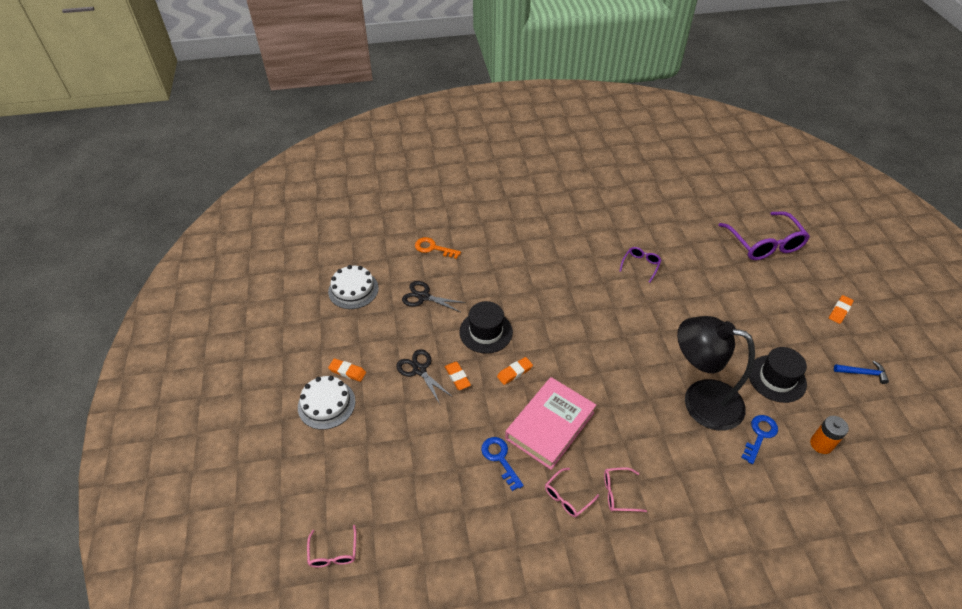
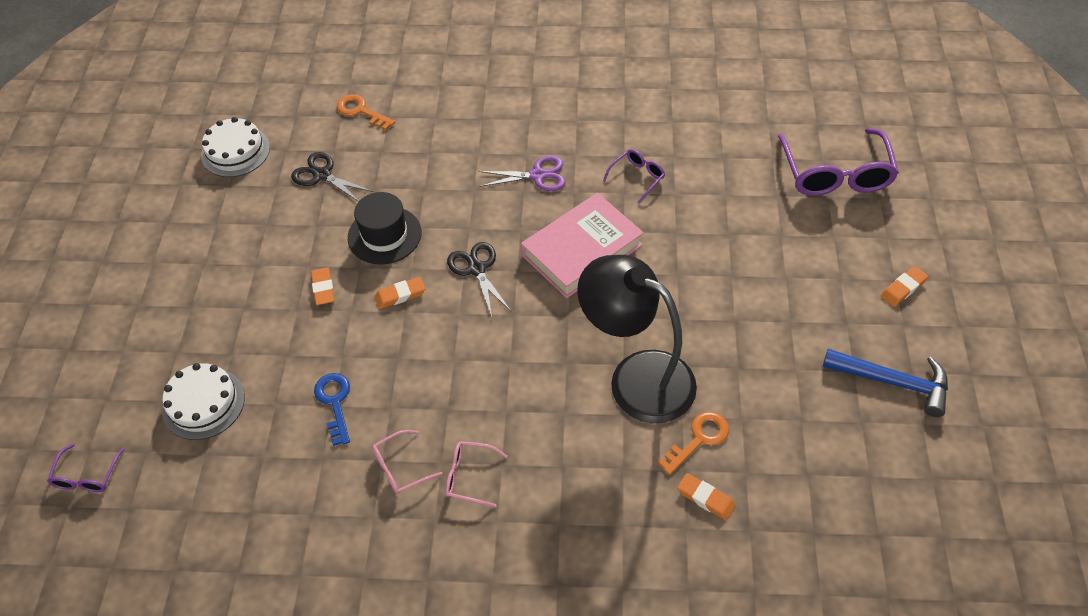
camera: 15 degrees right, 5 degrees up
white cake [298,376,355,430] -> white cake moved to [162,363,245,440]
pink glasses [307,525,357,568] -> purple glasses [47,443,124,492]
orange eraser [328,359,366,382] -> orange eraser moved to [677,473,736,520]
black scissors [396,349,451,404] -> black scissors moved to [447,242,512,317]
pink book [505,377,596,470] -> pink book moved to [521,193,644,298]
blue key [741,415,778,464] -> orange key [658,412,729,475]
black hat [749,347,807,403] -> none
orange battery [810,416,849,454] -> none
blue hammer [834,361,889,384] -> blue hammer [823,349,948,417], size x1.68
none -> purple scissors [478,156,566,191]

